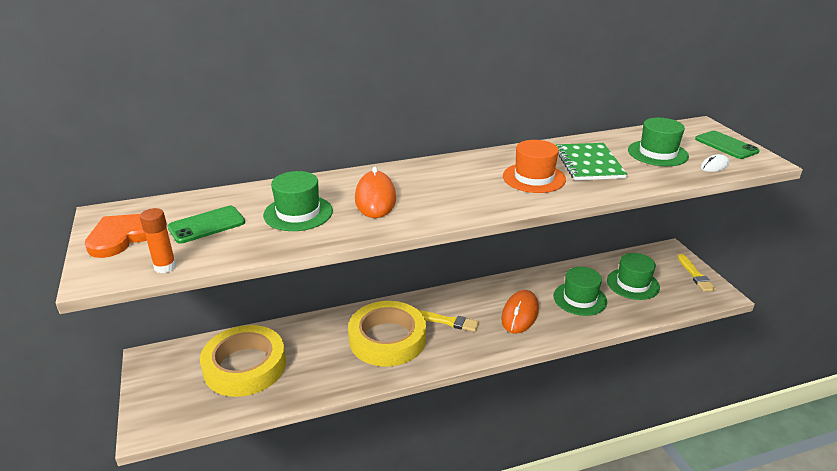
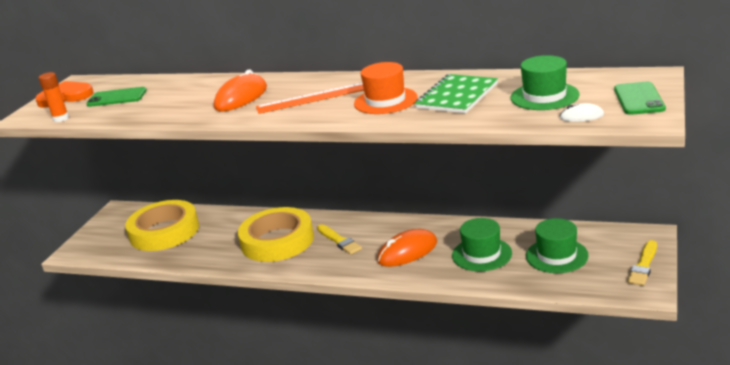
camera: 40 degrees right, 5 degrees down
green hat [263,171,333,231] -> none
none -> orange ruler [256,83,364,114]

